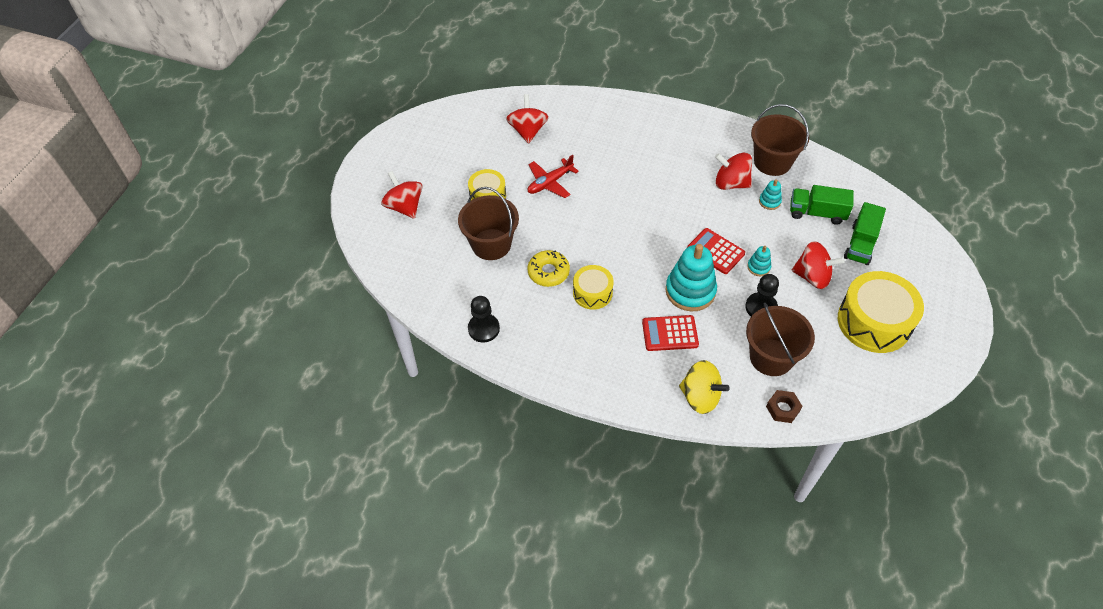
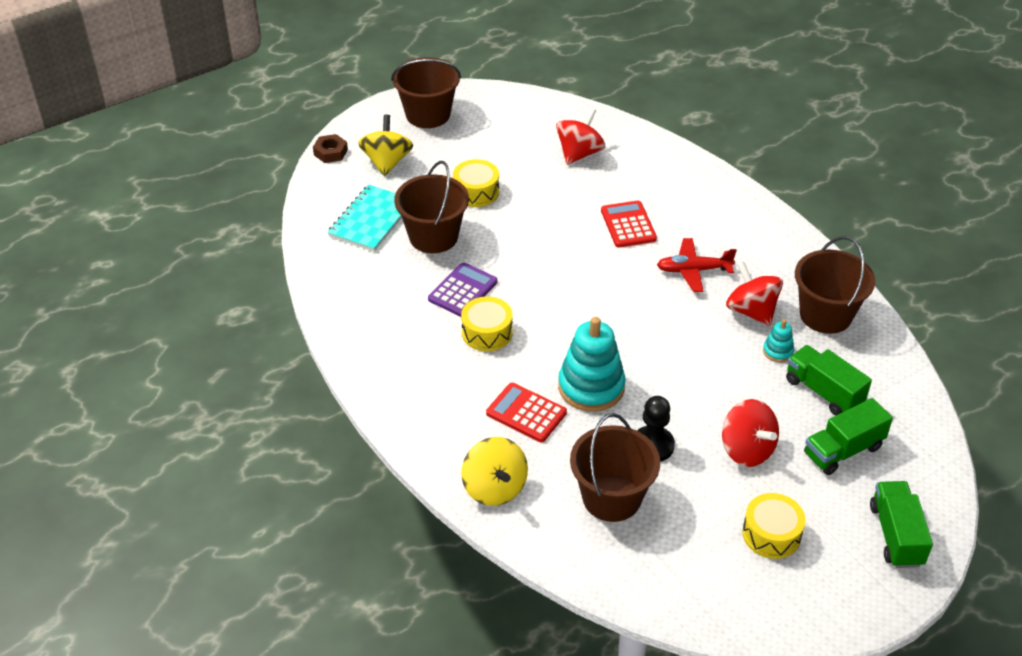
camera: 35 degrees right, 10 degrees down
red spinning top [381,171,423,219] -> yellow spinning top [358,115,413,176]
black pawn [468,296,500,342] -> none
red plane [528,155,579,198] -> red plane moved to [657,238,737,292]
yellow donut [528,250,570,287] -> purple calculator [428,262,497,317]
red calculator [687,228,745,274] -> red calculator moved to [601,201,657,248]
turquoise stacking toy [747,246,771,276] -> none
brown nut [766,390,803,423] -> brown nut moved to [313,134,348,163]
yellow drum [838,271,924,353] -> yellow drum [742,493,806,559], size x0.57
none -> turquoise notebook [327,185,402,251]
none -> brown bucket [391,57,461,128]
none -> green truck [870,481,933,568]

